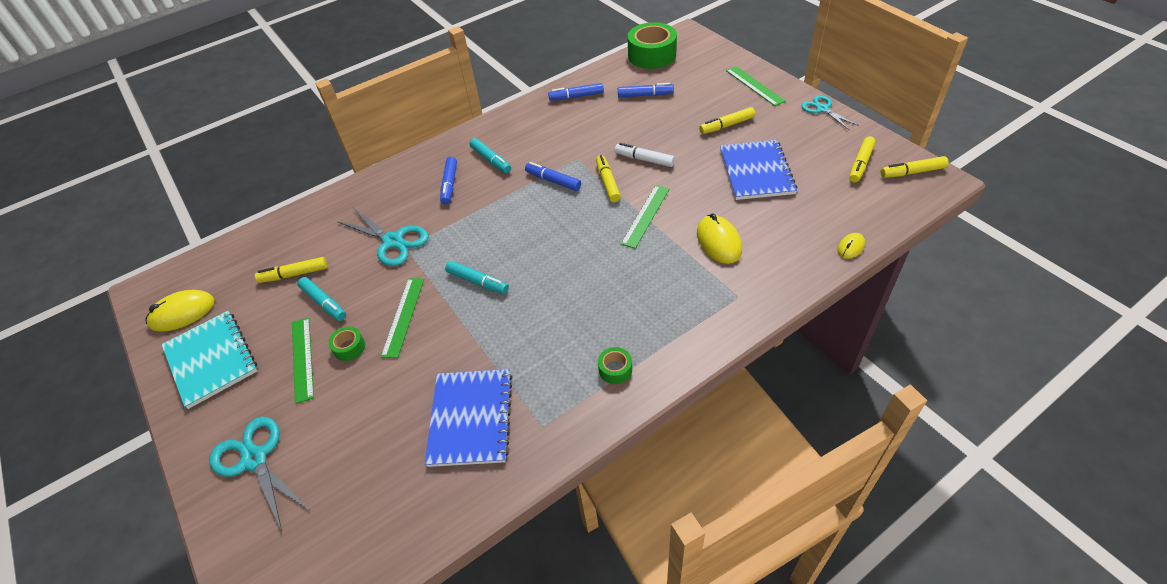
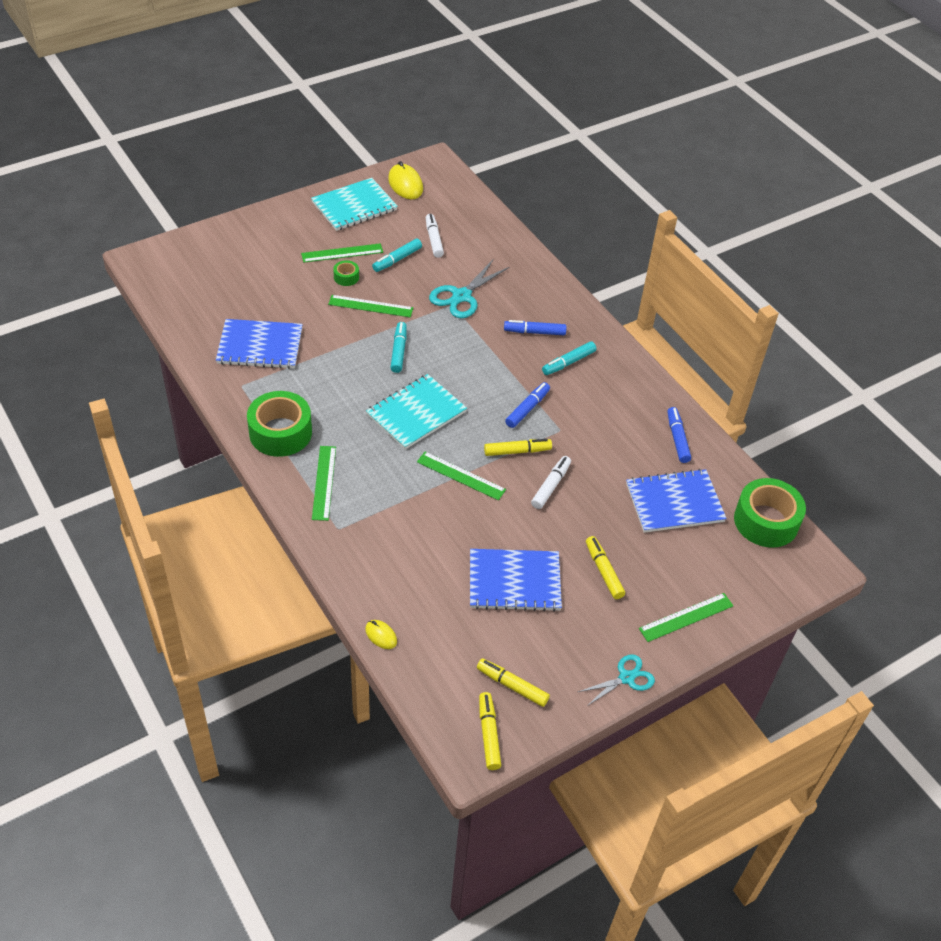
camera: 85 degrees right, 0 degrees up
turquoise scissors [209,417,308,531] -> none
yellow marker [255,257,327,283] -> white marker [426,214,444,258]
turquoise marker [445,261,509,294] -> turquoise marker turned 150 degrees clockwise [390,322,407,373]
green tape [598,347,632,384] -> green tape [247,391,312,457], size x2.19
blue marker [618,83,674,98] -> blue notebook [626,469,727,533]
yellow mouse [697,213,742,264] -> none
none -> green ruler [312,446,336,521]
none -> turquoise notebook [366,374,467,449]

